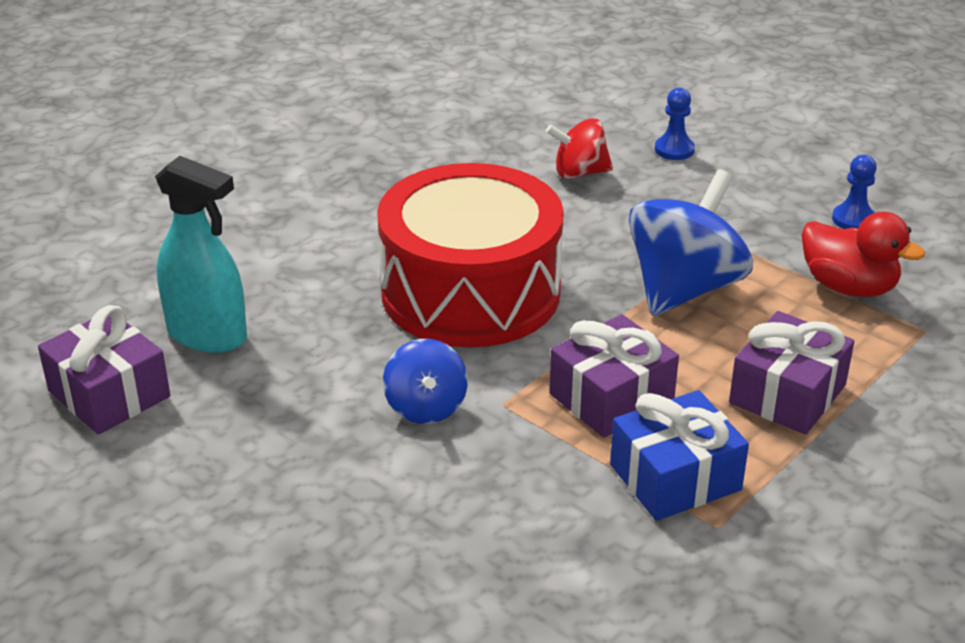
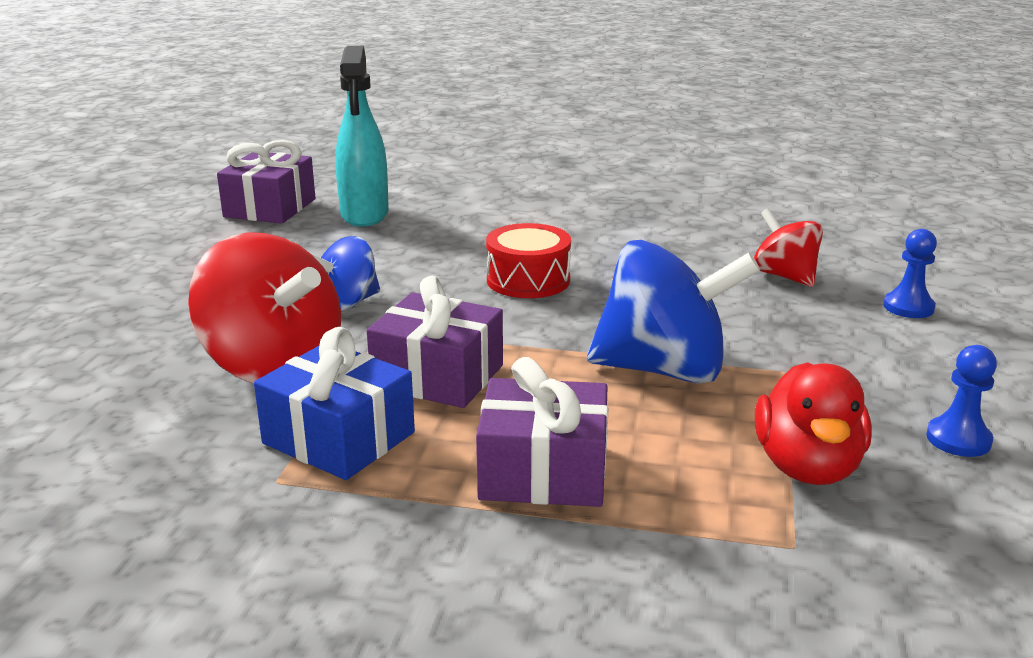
camera: 60 degrees right, 10 degrees down
red drum [377,163,564,348] -> red drum [486,223,571,298], size x0.47
none -> red spinning top [188,232,341,384]

